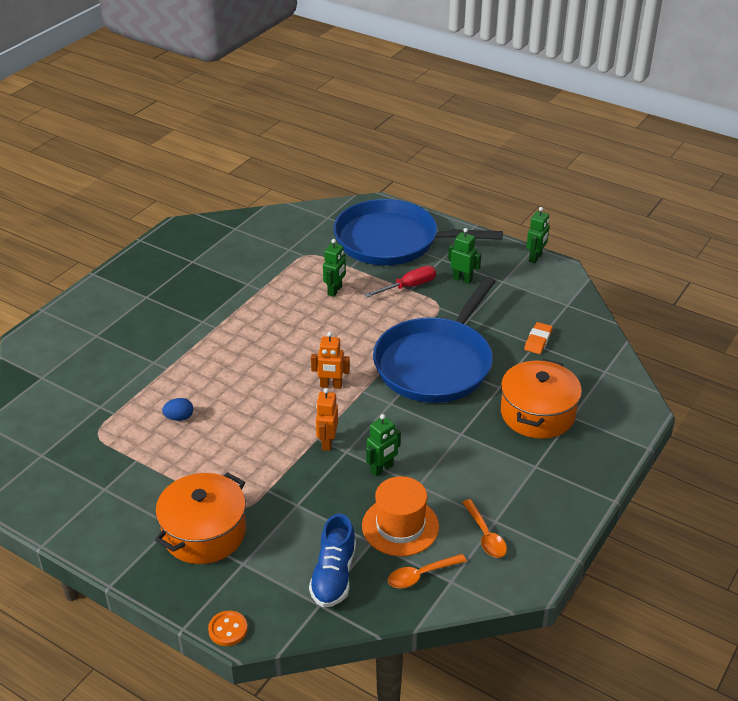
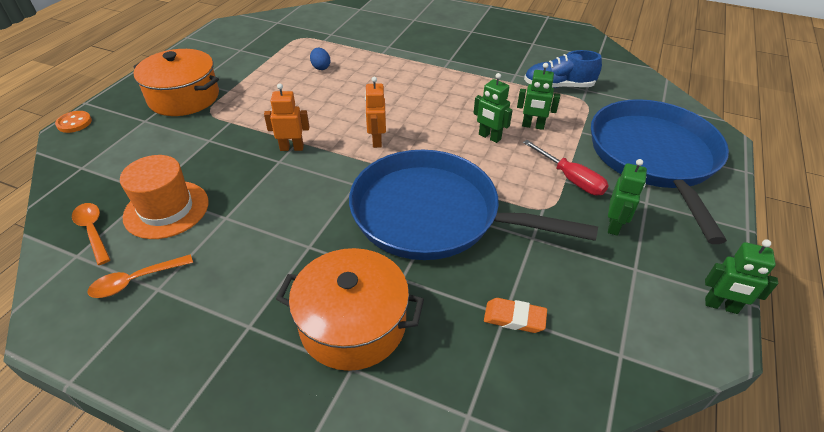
camera: 80 degrees right, 5 degrees up
blue shoe [309,514,356,608] -> blue shoe moved to [524,50,602,88]
green robot [366,414,401,477] -> green robot moved to [473,73,513,143]

